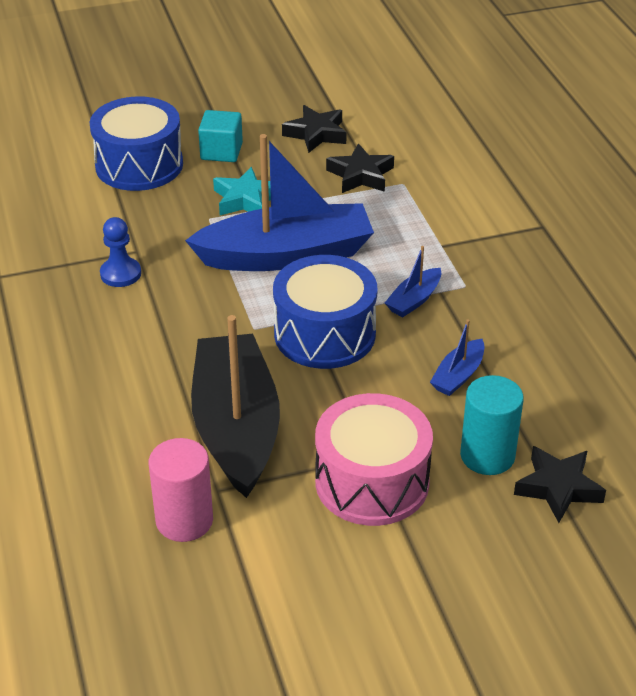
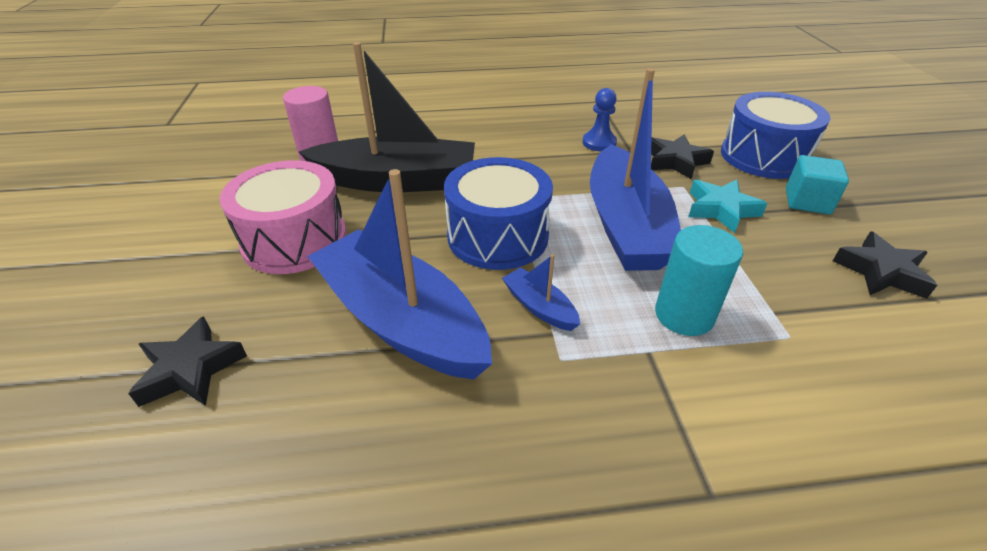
camera: 100 degrees right, 0 degrees up
black star [326,143,394,193] -> black star moved to [651,134,714,179]
blue boat [430,320,484,396] -> blue boat [308,169,492,380], size x2.38
turquoise cylinder [460,375,524,475] -> turquoise cylinder moved to [655,225,743,336]

